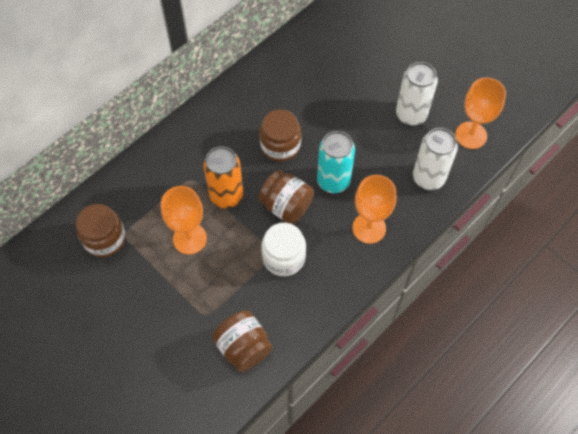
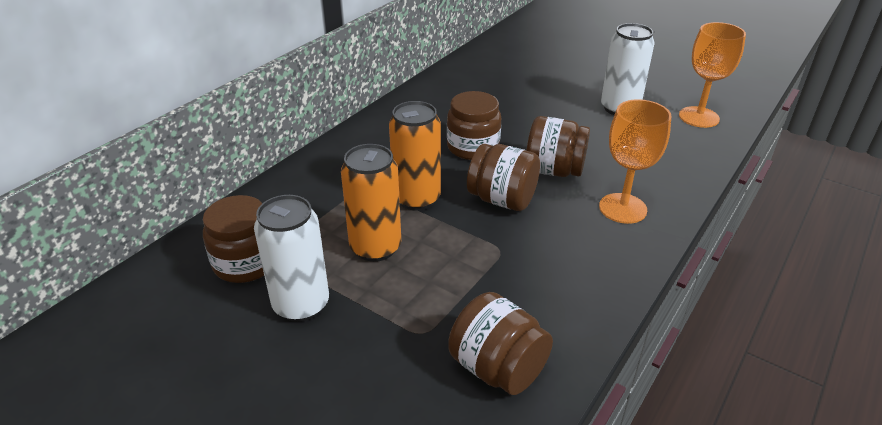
camera: 10 degrees left, 25 degrees down
orange goblet [161,186,207,255] -> orange can [341,144,401,262]
white jar [261,223,306,276] -> none
turquoise can [317,131,355,193] -> brown jar [526,116,590,177]
white can [413,128,458,190] -> white can moved to [254,195,329,322]

